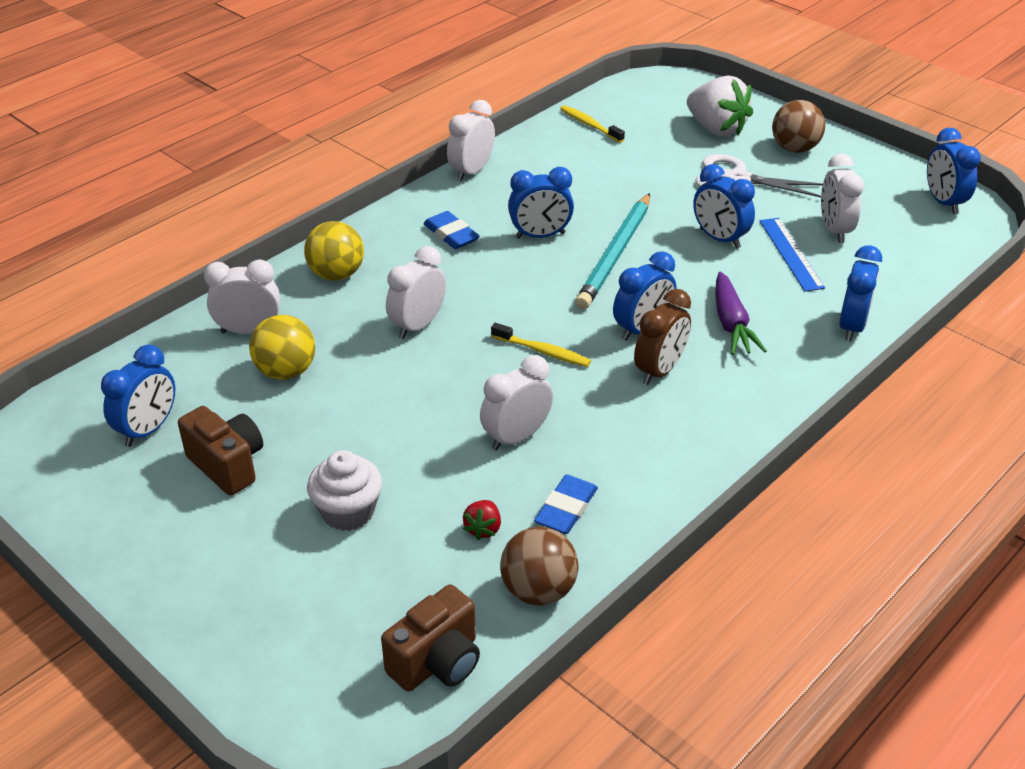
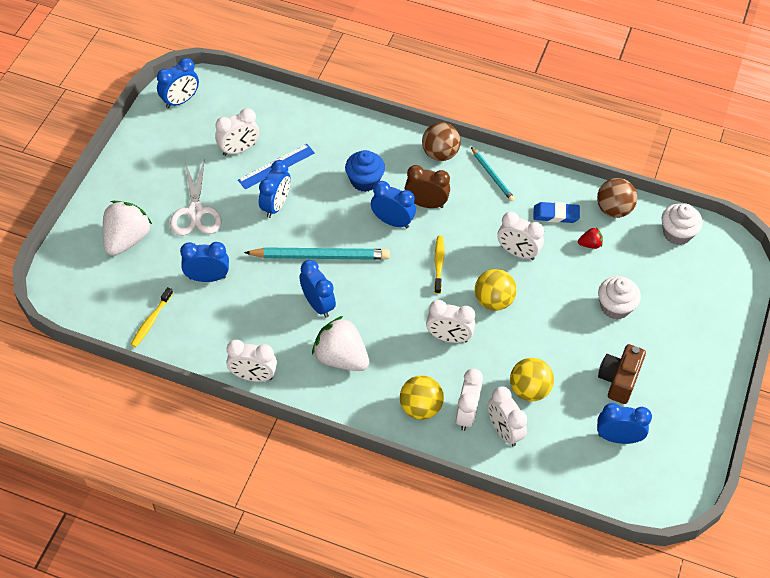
camera: 115 degrees left, 15 degrees up
brown camera [381,585,480,691] -> white cupcake [662,203,703,245]
blue eraser [423,211,480,249] -> white strawberry [312,316,369,371]
purple carrot [715,271,767,355] -> blue cupcake [345,150,385,192]
brown ball [772,100,825,153] -> brown ball moved to [422,122,461,161]
blue clock [839,245,882,342] -> blue clock moved to [180,242,229,282]
none -> white clock [456,369,483,431]
none -> turquoise pencil [471,147,515,202]
none -> yellow ball [475,269,517,311]

